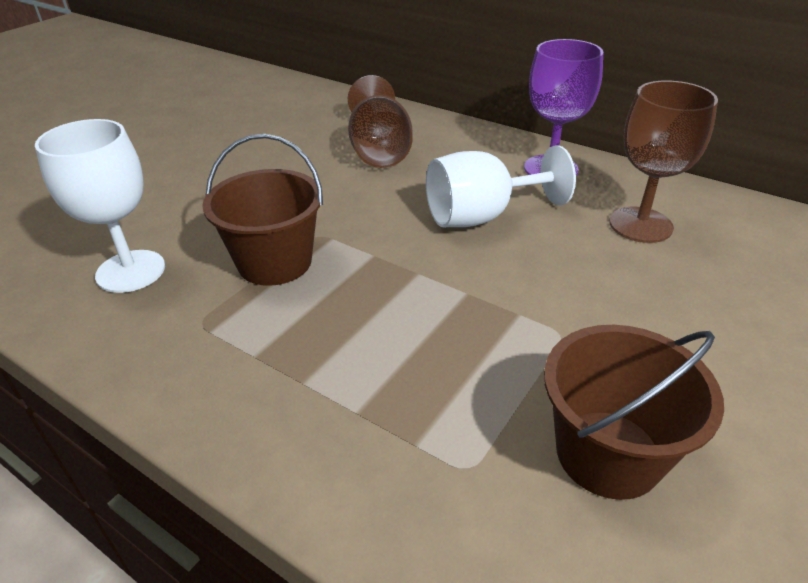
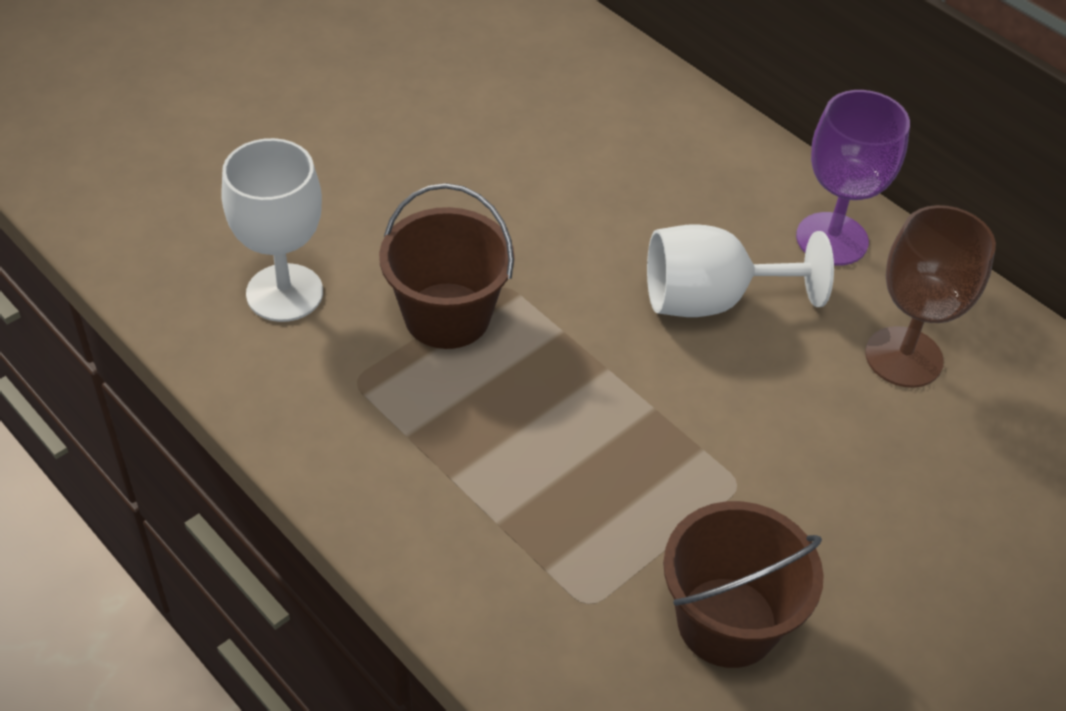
camera: 10 degrees right, 10 degrees up
brown goblet [348,75,412,168] -> none

